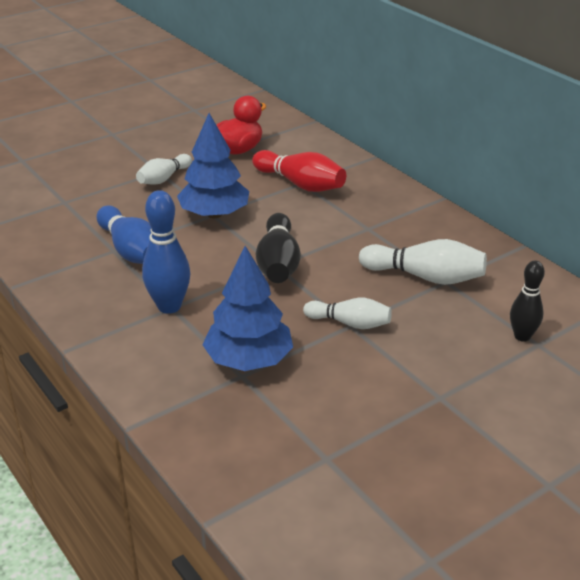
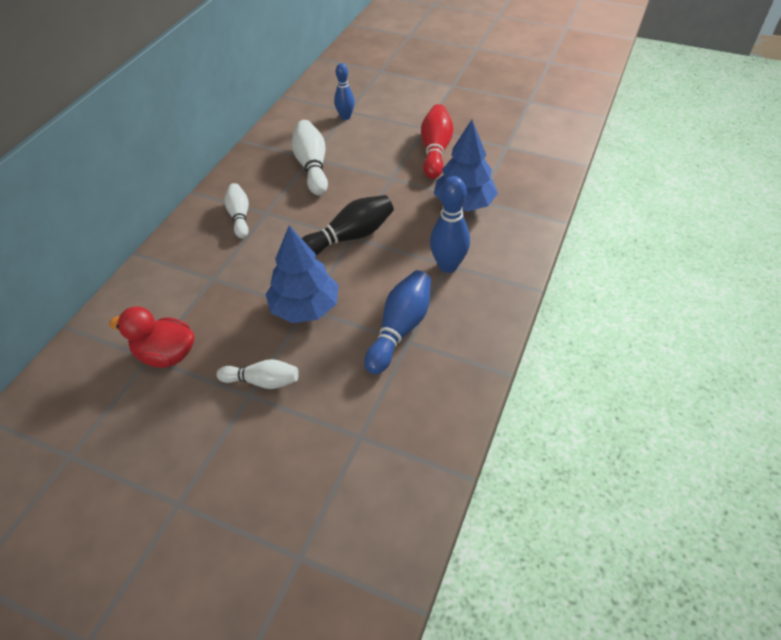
camera: 120 degrees left, 15 degrees up
red bowling pin [252,150,346,192] -> red bowling pin moved to [421,104,454,179]
white bowling pin [303,298,392,329] -> white bowling pin moved to [224,183,249,239]
black bowling pin [510,260,545,342] -> blue bowling pin [334,63,355,120]

